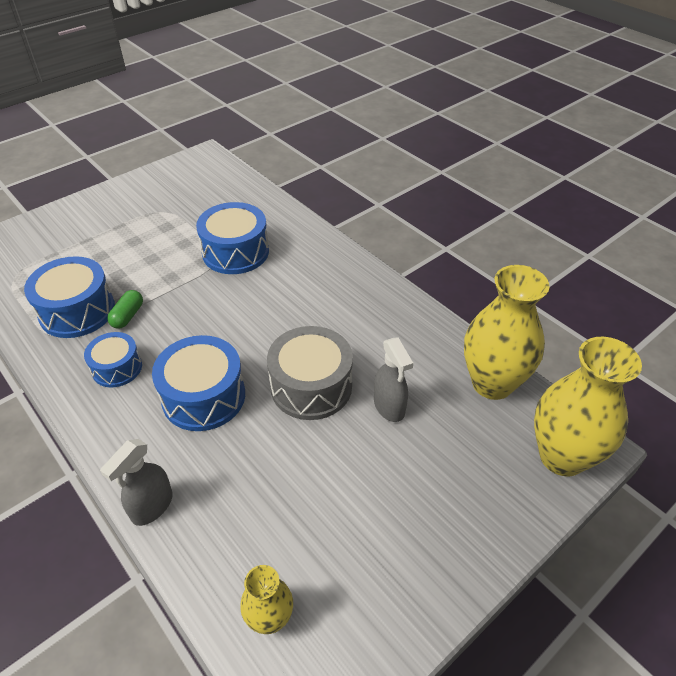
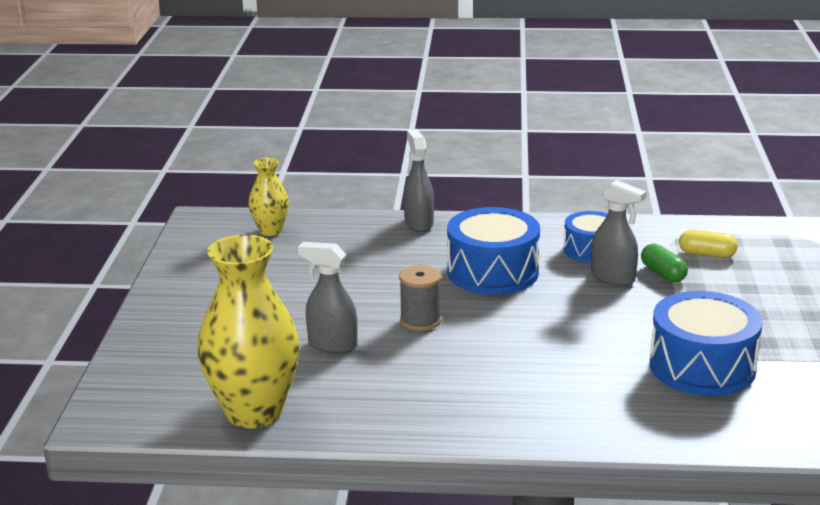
camera: 135 degrees right, 20 degrees down
blue drum [24,256,115,338] -> yellow capsule [679,230,738,258]
grey drum [267,326,353,420] -> grey spool [399,265,441,331]
yellow vase [534,337,642,477] -> none
none -> grey spray bottle [591,180,646,286]

